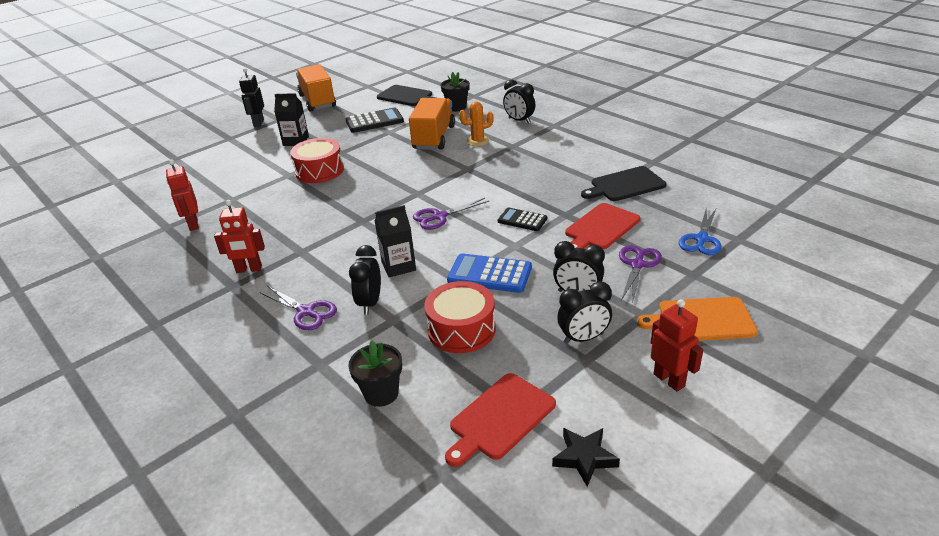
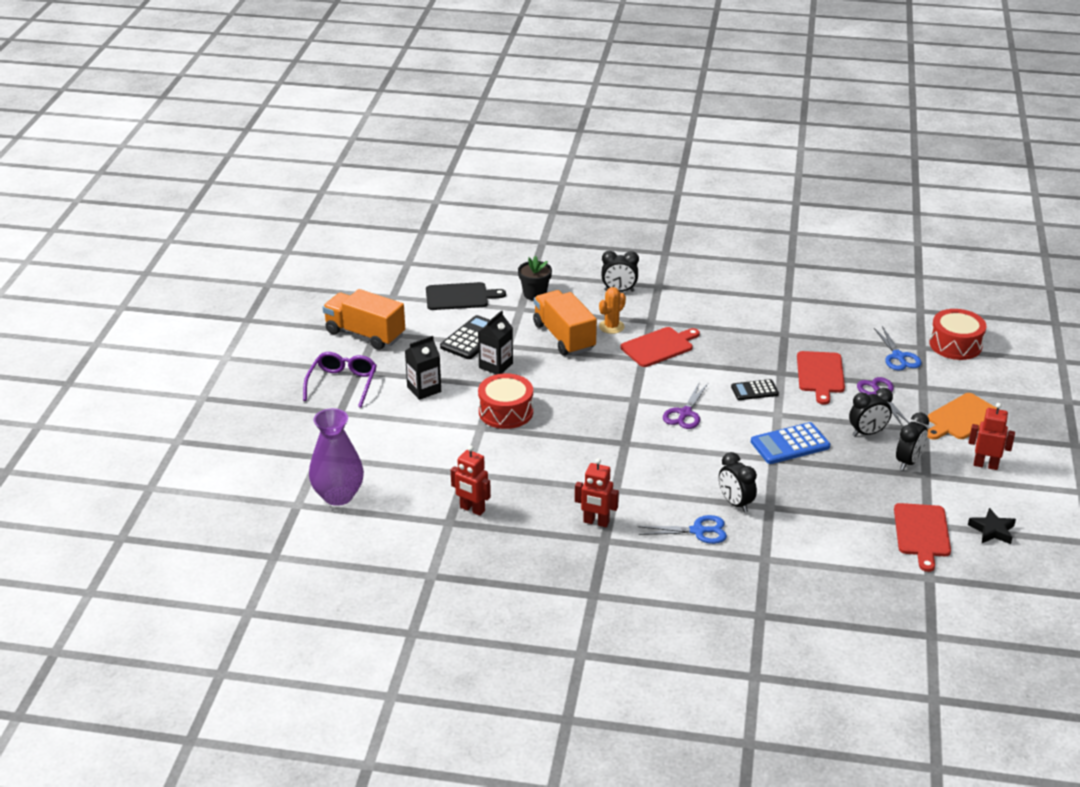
camera: 40 degrees left, 0 degrees up
red robot [214,200,265,273] -> red robot turned 60 degrees clockwise [575,458,619,527]
black robot [239,68,264,128] -> purple glasses [303,352,377,408]
purple scissors [259,286,337,330] -> blue scissors [638,515,727,544]
black flower pot [348,341,402,407] -> none
black carton [375,205,416,278] -> black carton moved to [478,310,513,374]
red drum [424,281,496,353] -> red drum moved to [929,309,986,360]
black cutting board [581,166,667,201] -> none
none -> purple vase [309,408,364,506]
none -> red cutting board [620,327,700,367]

